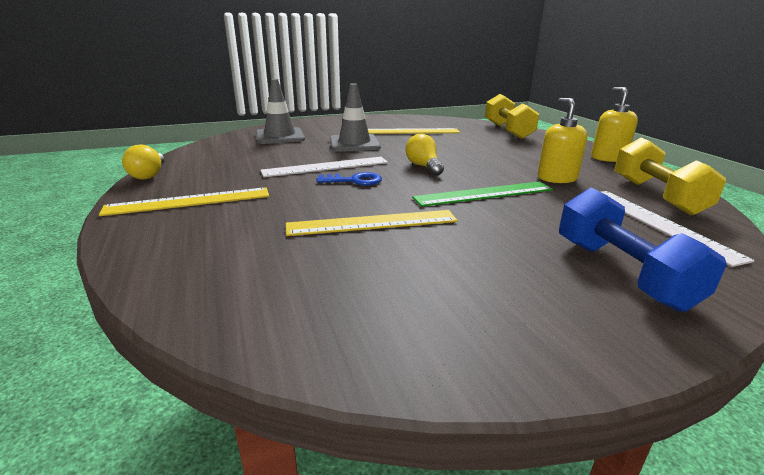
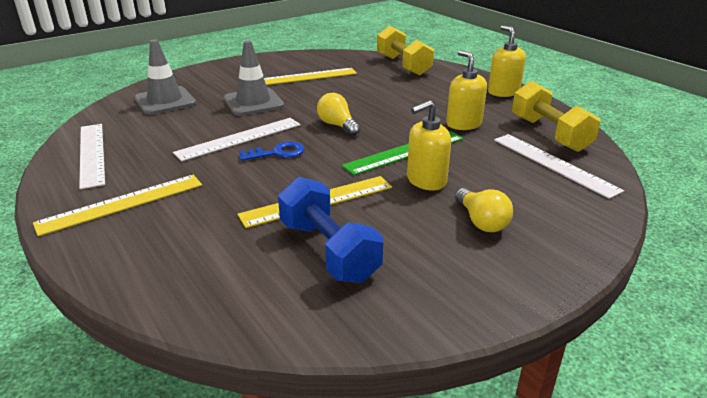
camera: 15 degrees left, 5 degrees up
yellow light bulb [122,144,165,180] -> yellow light bulb moved to [455,188,513,232]
blue dumbbell [559,187,727,312] -> blue dumbbell moved to [278,177,383,283]
none -> white ruler [79,124,105,189]
none -> yellow soap dispenser [407,100,451,191]

